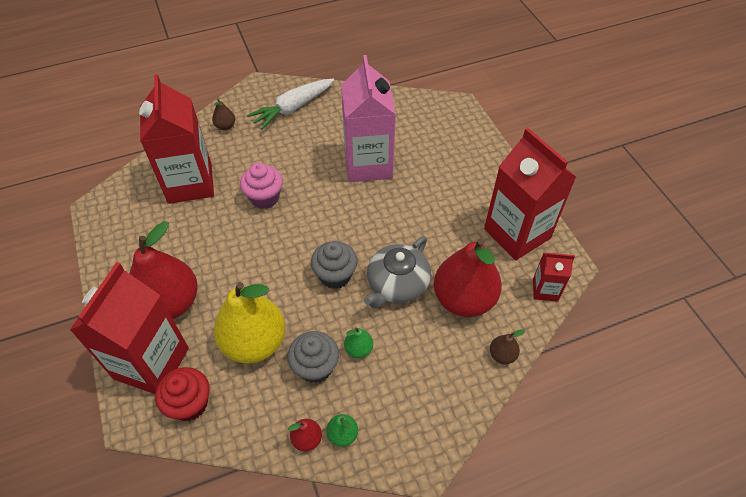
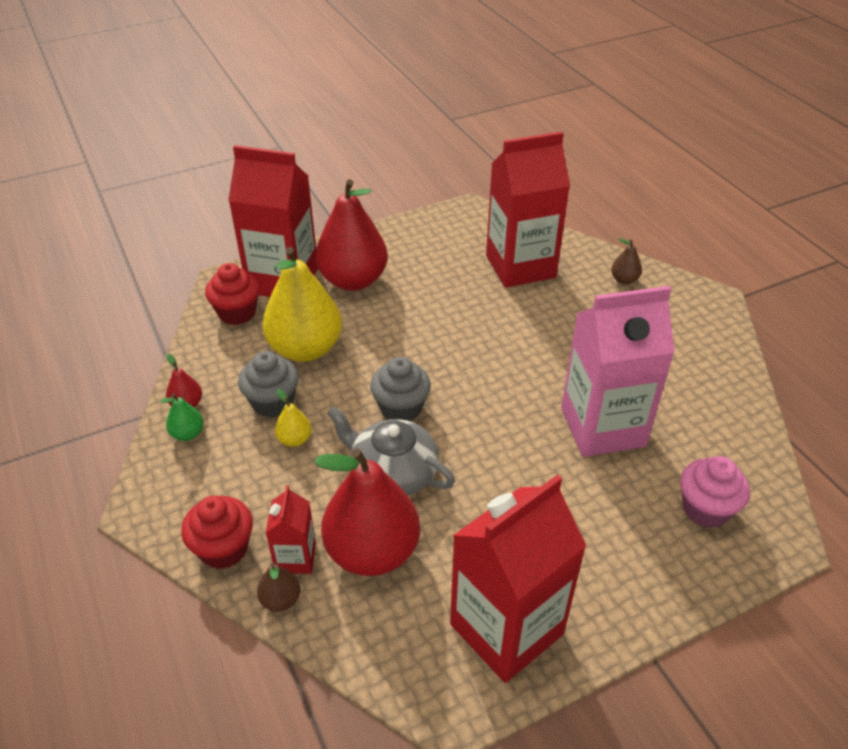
camera: 85 degrees right, 10 degrees down
pink cupcake [240,163,283,209] -> pink cupcake moved to [680,456,750,528]
white carrot [247,78,334,130] -> none
green pear [344,327,373,358] -> yellow pear [275,389,311,447]
red carton [533,253,575,302] -> red carton moved to [266,485,316,574]
none -> red cupcake [181,496,253,569]

